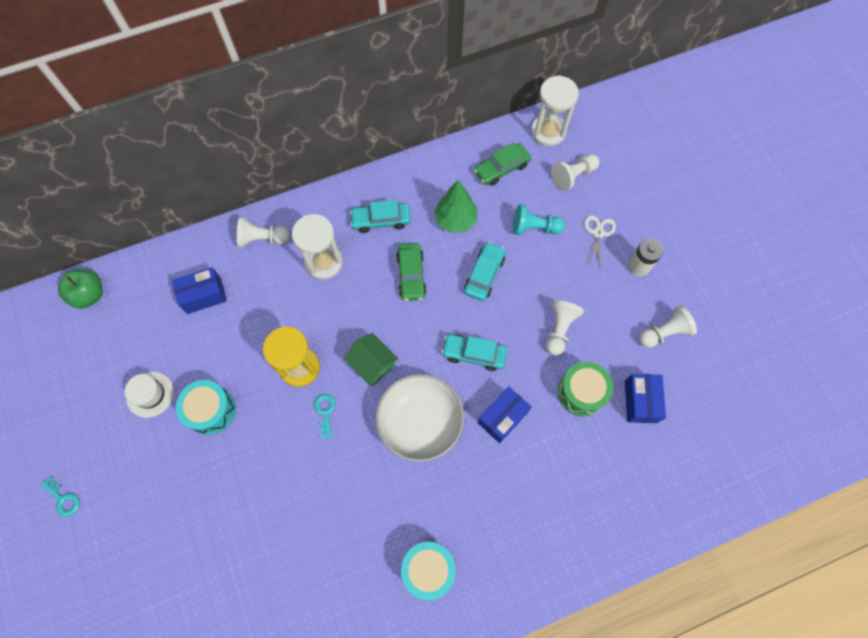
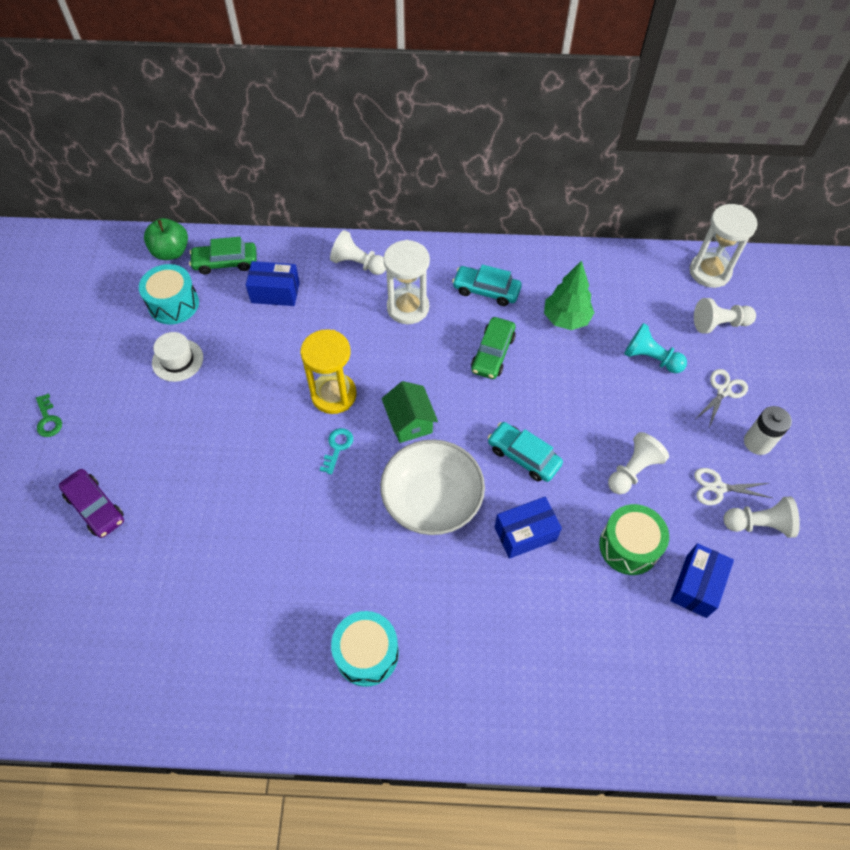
camera: 25 degrees right, 10 degrees down
turquoise key [41,476,80,517] -> green key [36,394,62,437]
turquoise drum [176,380,236,435] -> turquoise drum moved to [139,264,199,324]
turquoise car [464,242,506,301] -> none
green car [474,142,531,186] -> green car moved to [189,237,256,275]
none -> purple car [59,469,124,538]
none -> white scissors [694,468,772,505]

